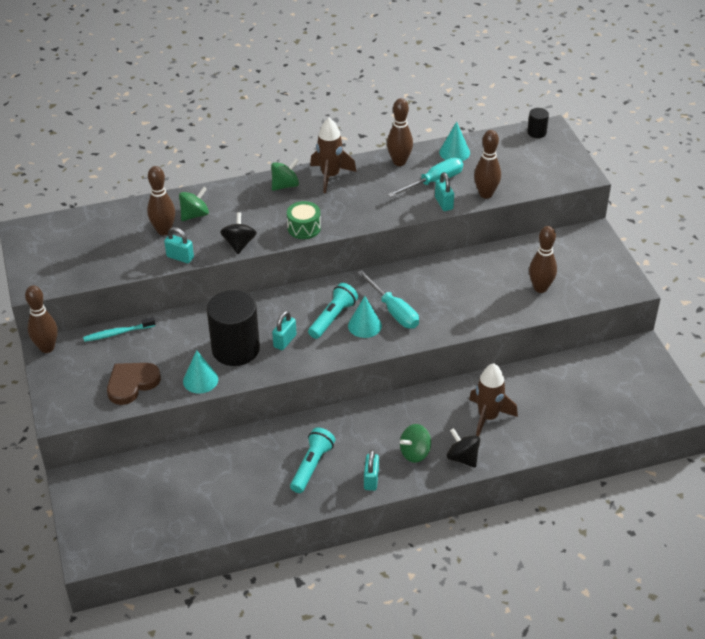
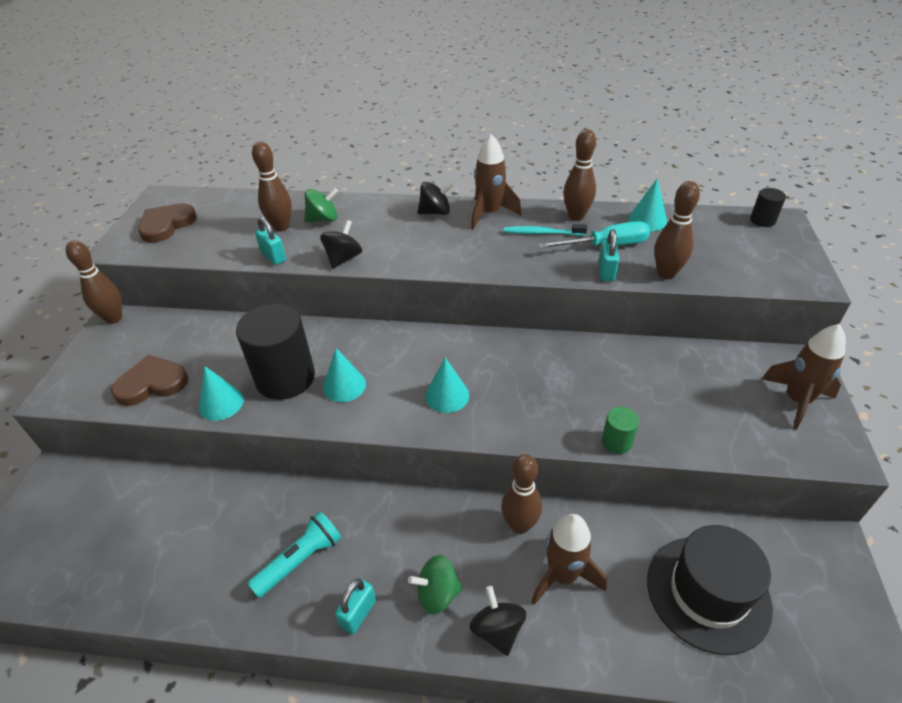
camera: 25 degrees right, 0 degrees up
turquoise toothbrush [83,317,155,342] -> turquoise toothbrush moved to [504,224,587,236]
green spinning top [271,158,299,191] -> black spinning top [418,182,454,215]
turquoise padlock [272,311,297,350] -> turquoise cone [323,348,366,402]
green drum [287,201,321,239] -> none
turquoise flashlight [308,283,358,339] -> none
turquoise screwdriver [357,270,419,328] -> none
brown bowling pin [529,226,557,293] -> brown bowling pin moved to [501,454,542,534]
none -> brown heart [138,203,197,243]
none -> green cylinder [602,407,639,454]
none -> black hat [647,525,773,655]
none -> brown rocket [762,324,846,430]

